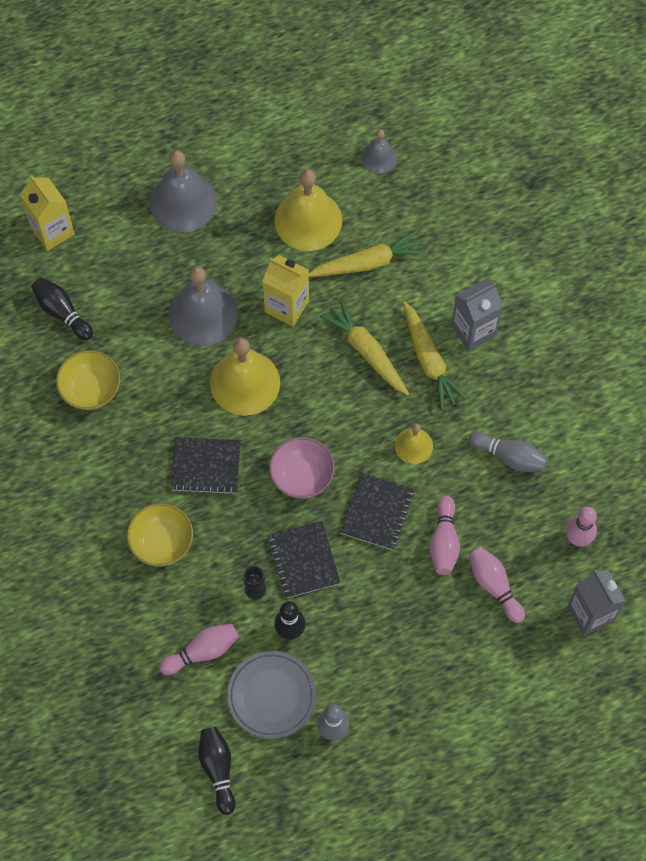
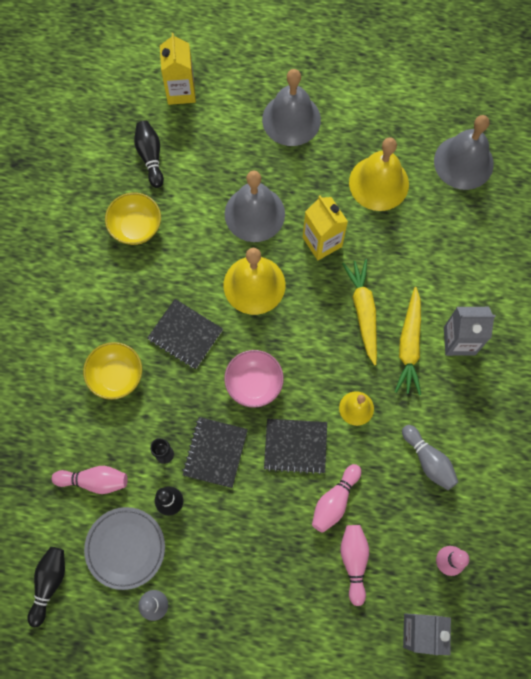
camera: 30 degrees right, 5 degrees up
yellow carrot [309,230,426,277] -> none
black notebook [340,473,414,550] -> black notebook turned 45 degrees clockwise [264,419,327,475]
grey bell [361,129,397,174] -> grey bell [434,115,494,190], size x1.85

